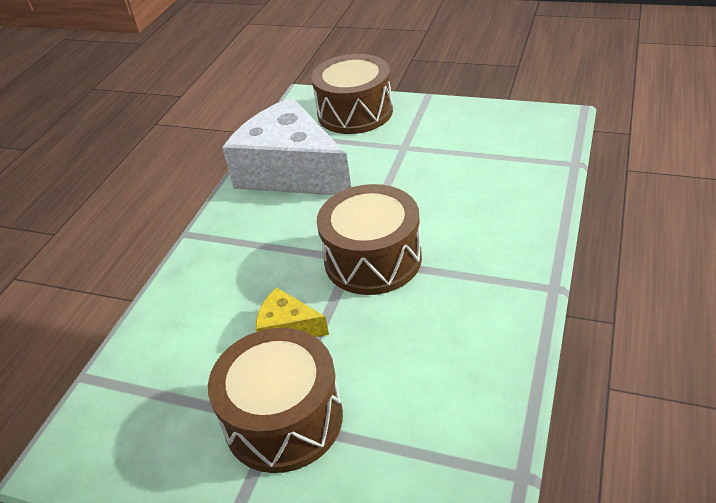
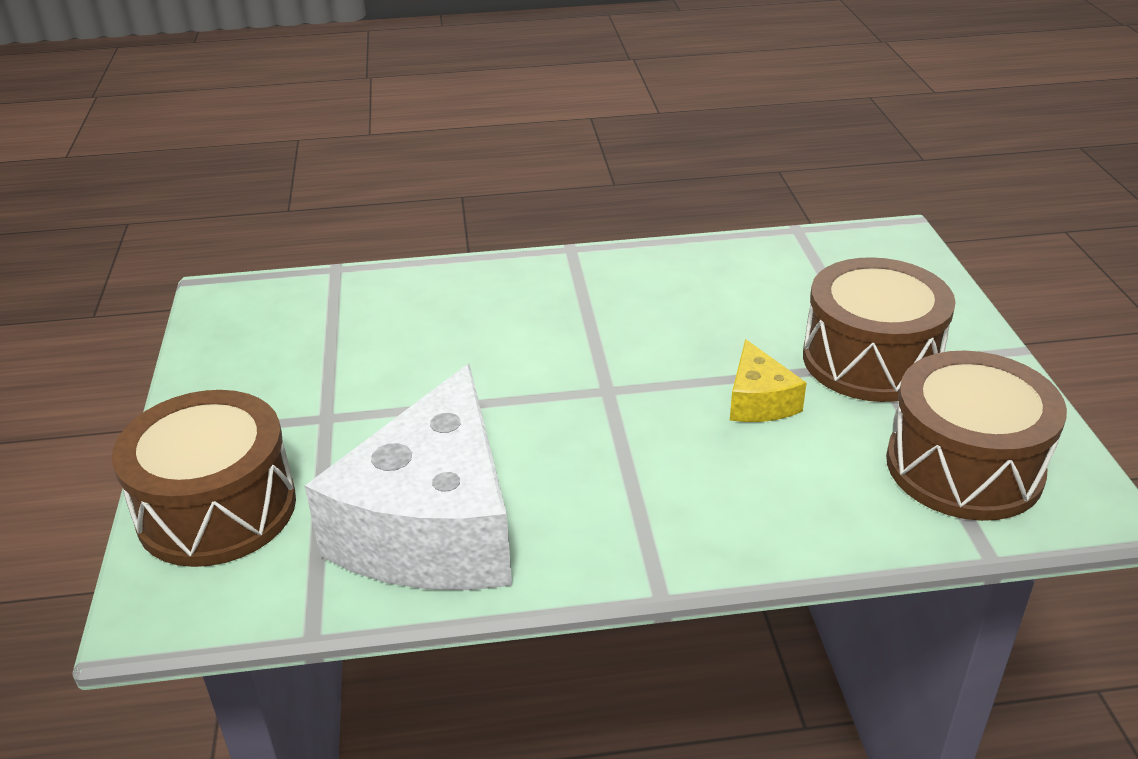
camera: 120 degrees left, 5 degrees down
brown drum [317,184,422,295] -> brown drum moved to [886,351,1067,521]

